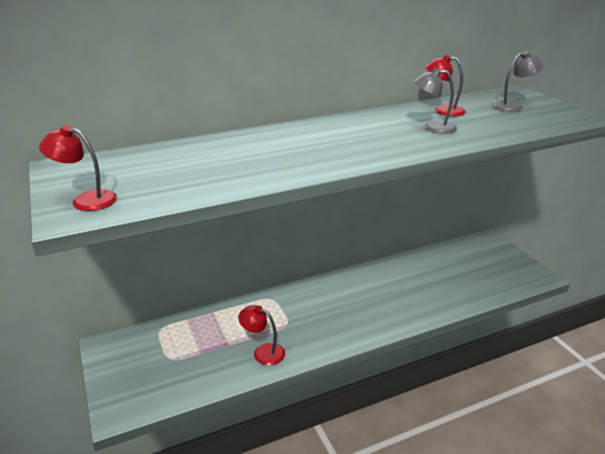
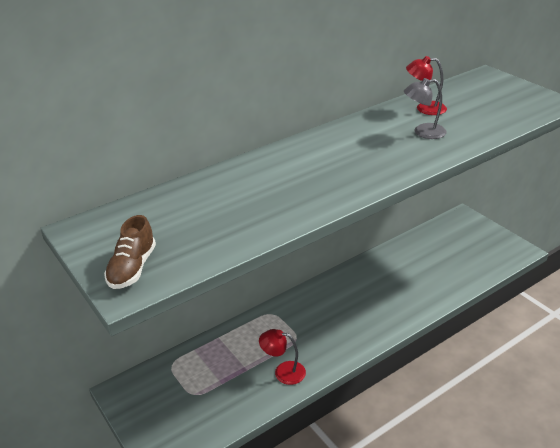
camera: 10 degrees left, 5 degrees up
red lamp [39,125,117,211] -> brown shoe [104,215,156,289]
grey lamp [492,51,544,112] -> none

